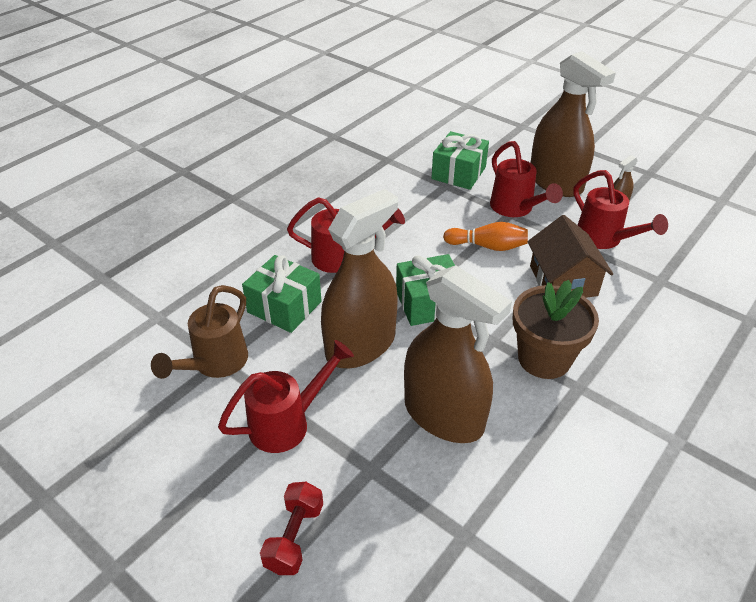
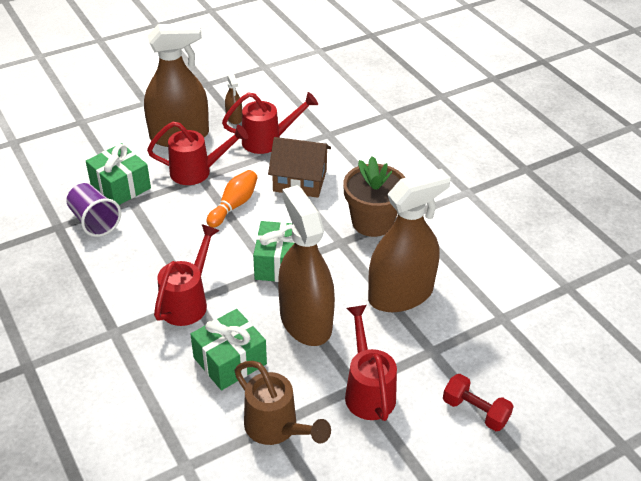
camera: 70 degrees left, 0 degrees up
none -> purple cup [66,183,121,237]

